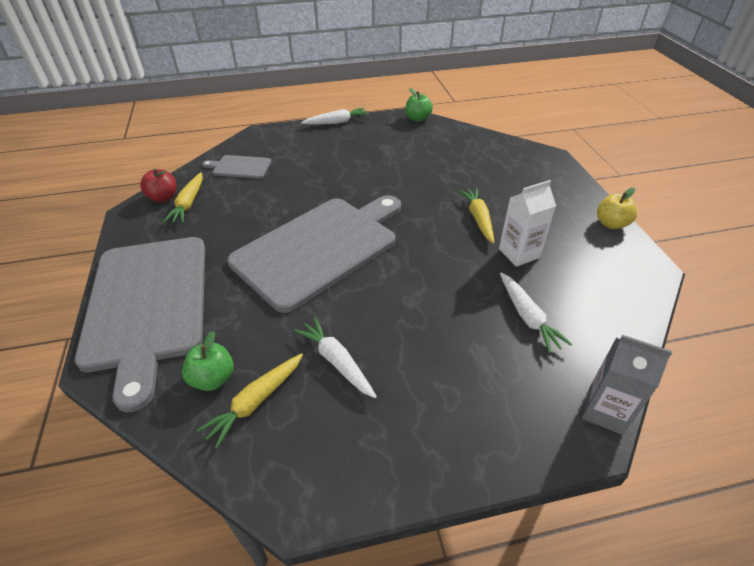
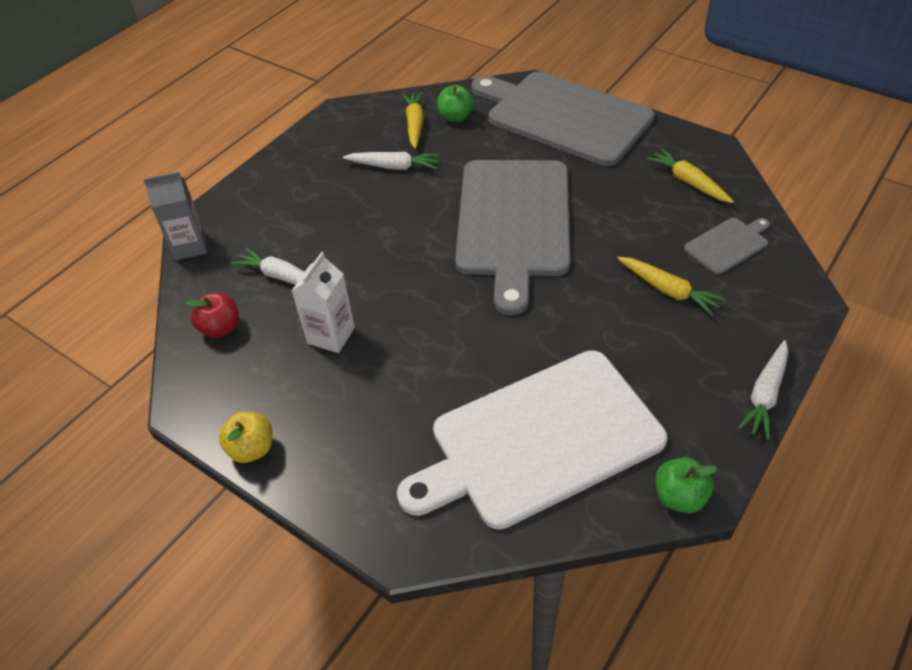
camera: 140 degrees right, 5 degrees up
red apple [140,169,176,202] -> red apple moved to [185,293,239,338]
yellow carrot [458,188,494,244] -> yellow carrot moved to [618,257,725,316]
none -> white cutting board [397,350,667,530]

